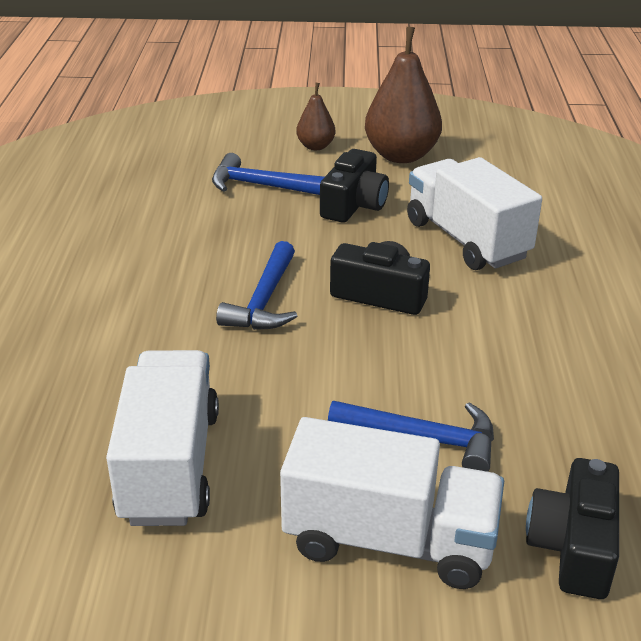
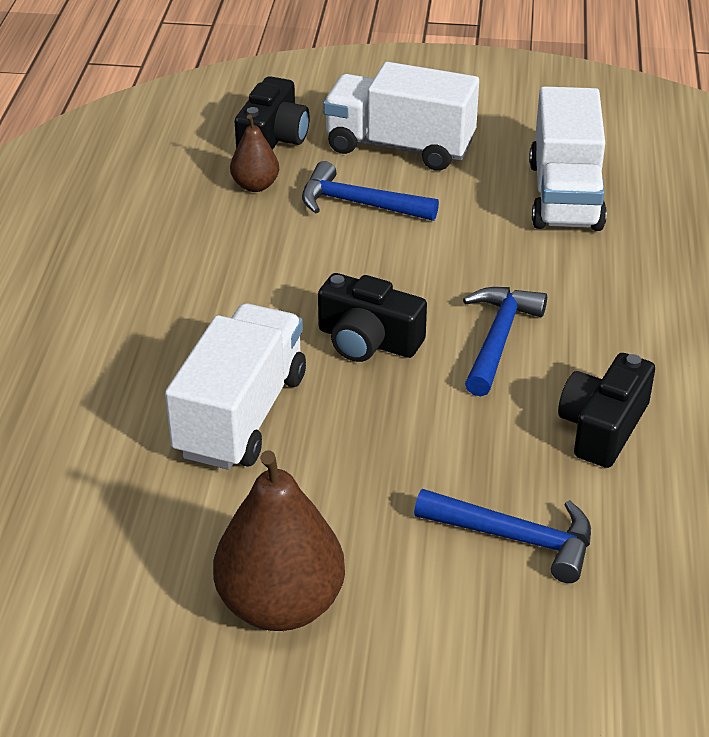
camera: 175 degrees left, 5 degrees up
brown pear [296,83,335,150] -> brown pear moved to [230,114,279,192]
black camera [320,149,389,223] -> black camera moved to [558,353,655,468]
white truck [407,157,542,270] -> white truck turned 135 degrees counterclockwise [165,303,306,470]

